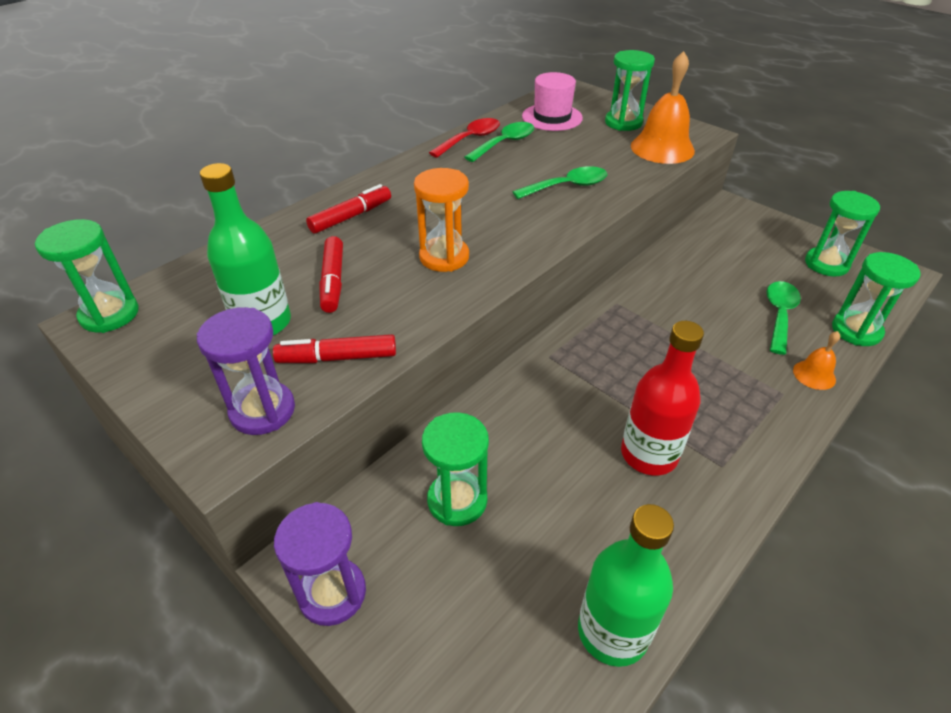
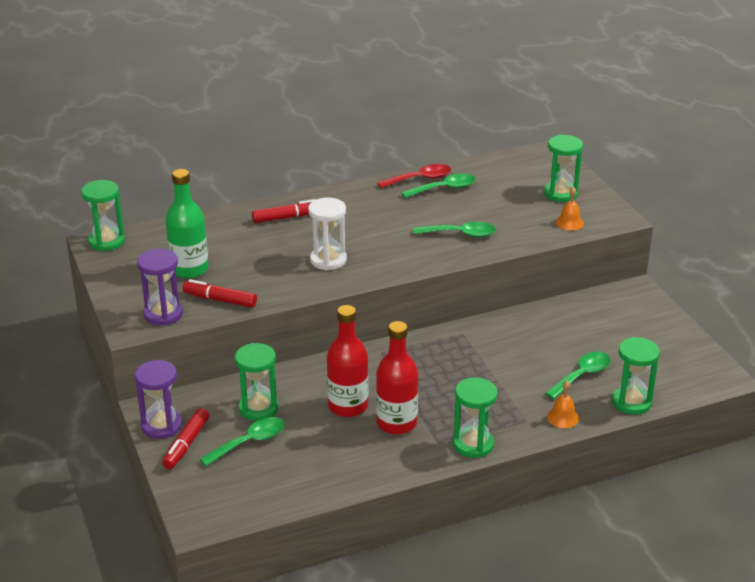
camera: 25 degrees right, 10 degrees down
red marker [319,236,343,313] -> red marker moved to [162,408,209,469]
orange hourglass [414,168,469,272] -> white hourglass [308,198,347,271]
pink hat [522,72,583,131] -> none
green bottle [578,504,674,667] -> none
orange bell [631,51,695,164] -> orange bell [556,187,584,230], size x0.51
green hourglass [805,191,880,276] -> green hourglass moved to [453,377,497,458]
none -> green spoon [200,417,285,466]
none -> red bottle [327,305,369,417]

